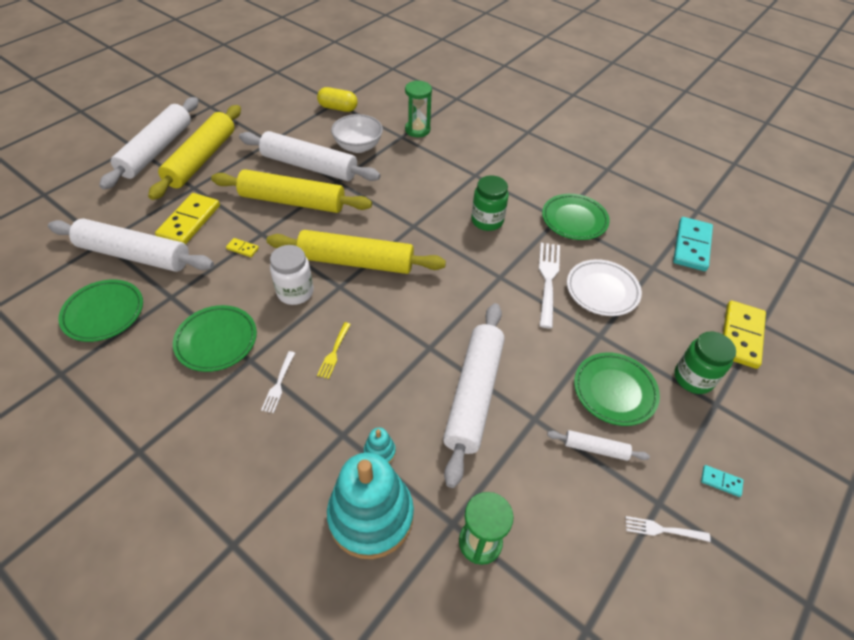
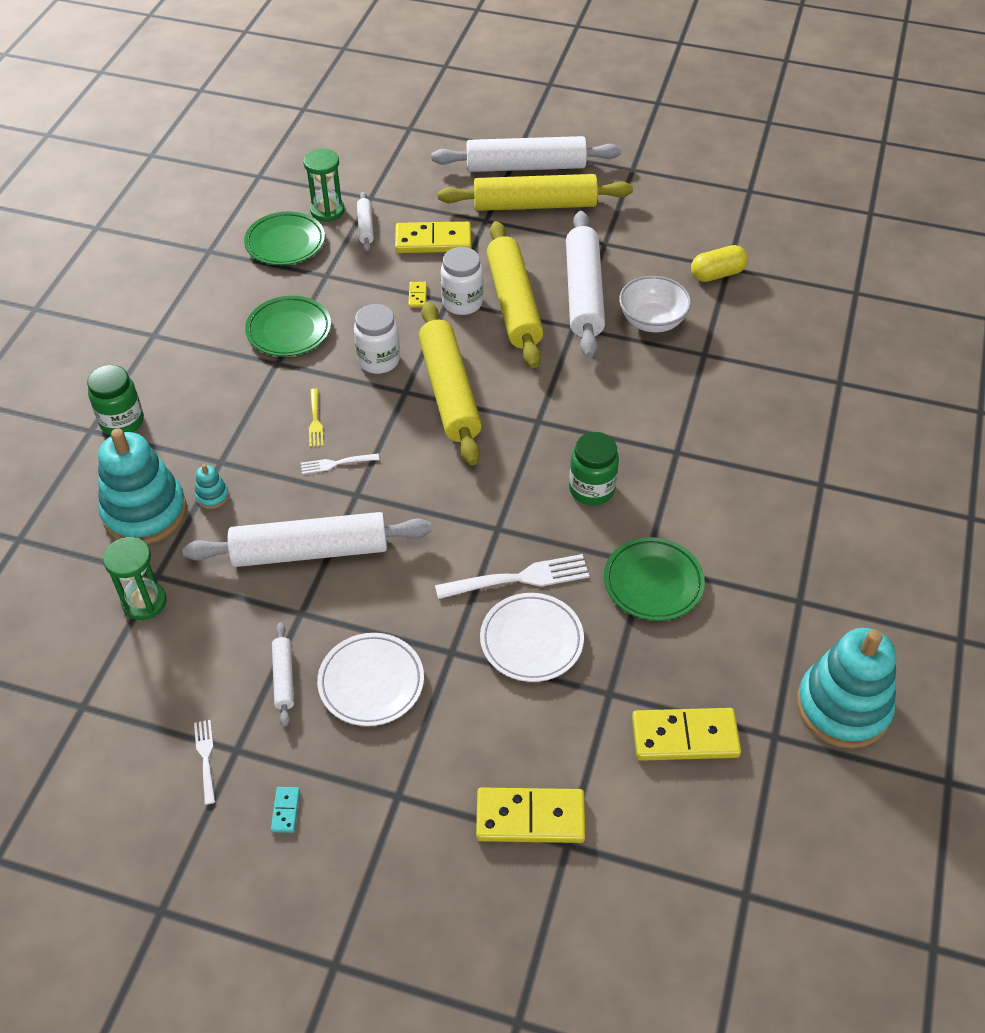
camera: 70 degrees right, 0 degrees up
white rolling pin [48,218,214,272] -> white rolling pin [357,192,374,251], size x0.45
white fork [261,351,295,413] -> white fork moved to [301,454,379,474]
yellow capsule [317,87,358,112] -> yellow capsule turned 75 degrees clockwise [691,245,748,282]
yellow fork [317,322,351,379] -> yellow fork turned 90 degrees counterclockwise [309,388,324,447]
green hourglass [405,80,432,137] -> green hourglass moved to [303,149,345,222]
green plate [574,352,660,426] -> white plate [317,633,424,726]
turquoise domino [673,217,713,271] -> yellow domino [632,708,741,761]
green jar [675,332,736,394] -> green jar moved to [87,365,144,435]
none -> white jar [441,247,483,315]
none -> turquoise stacking toy [797,628,896,748]

